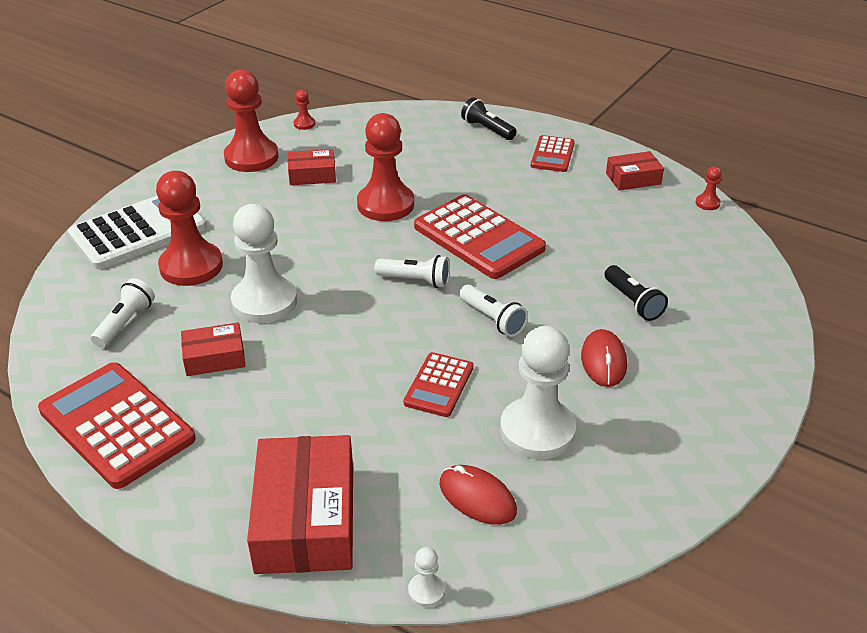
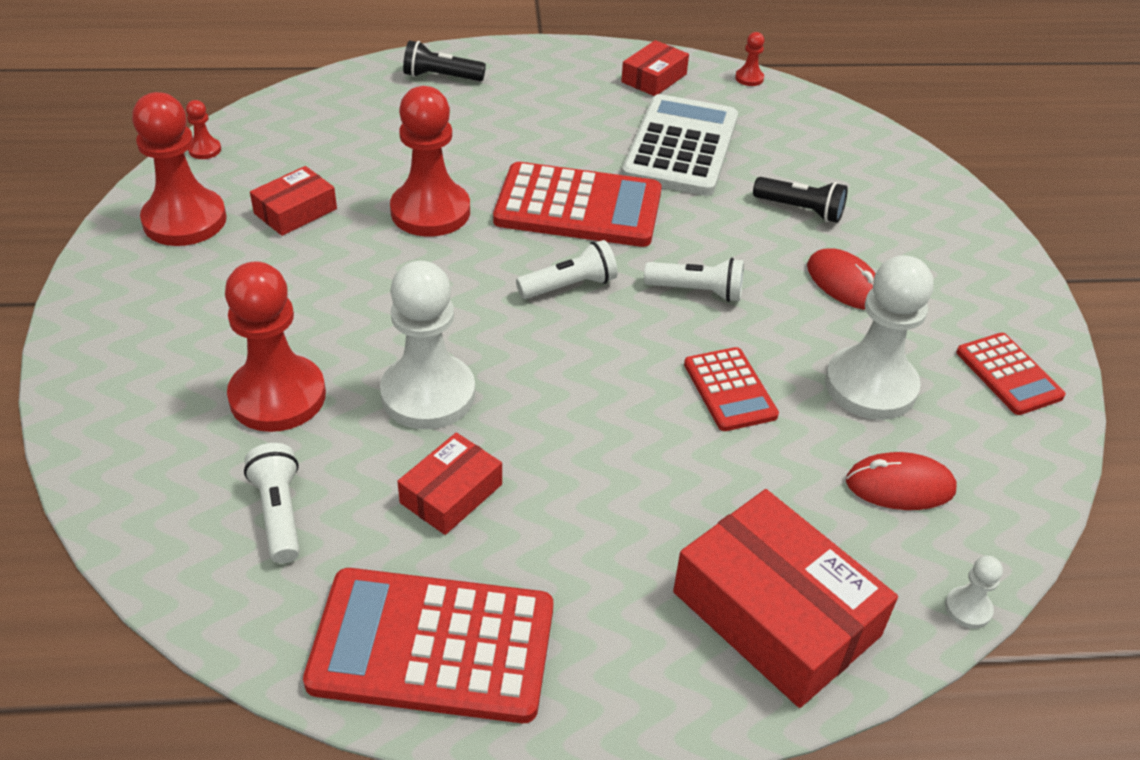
camera: 40 degrees left, 5 degrees up
white calculator [68,196,207,270] -> white calculator moved to [622,94,738,196]
red calculator [531,135,575,172] -> red calculator moved to [956,333,1066,415]

